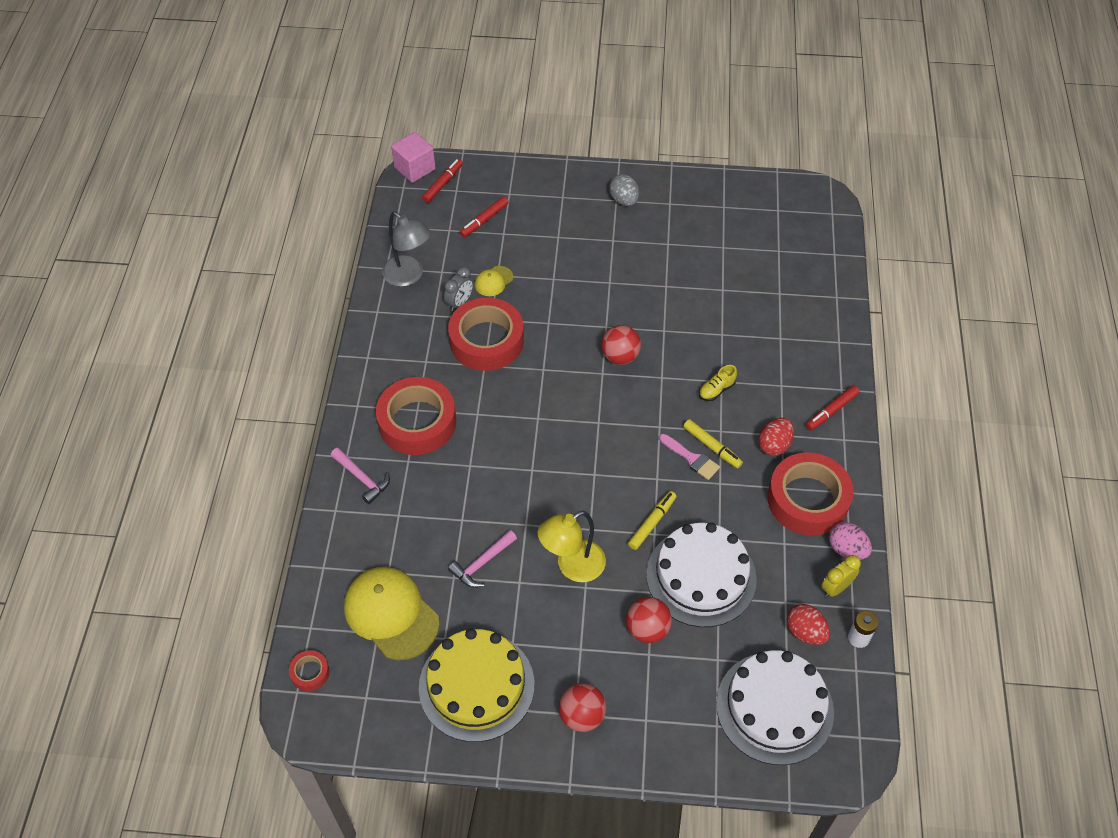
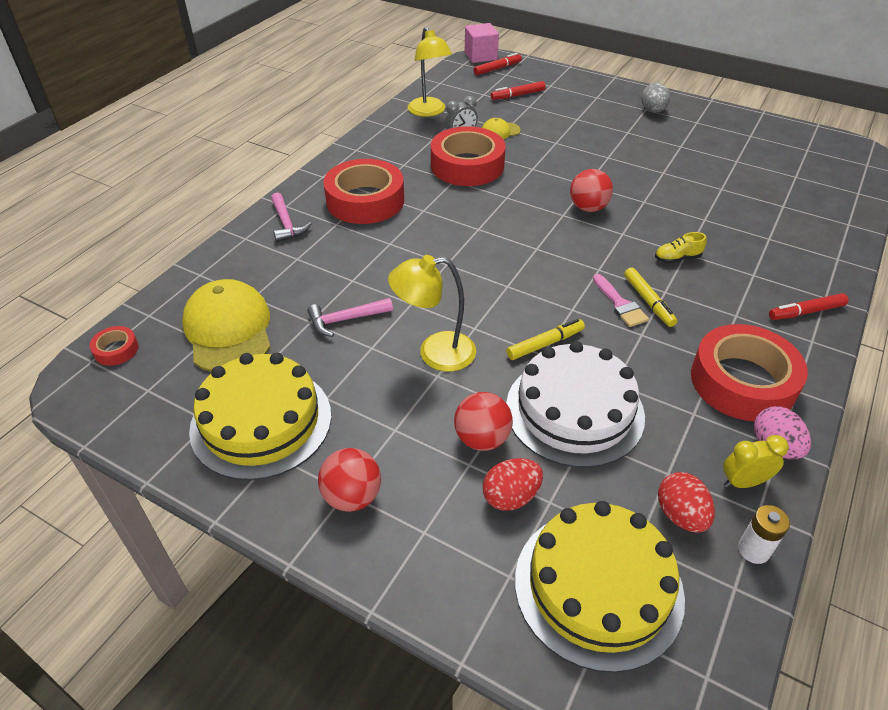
camera: 25 degrees right, 10 degrees down
grey lamp [382,211,431,287] -> yellow lamp [408,27,452,117]
white cake [716,650,834,765] -> yellow cake [515,501,685,673]
red egg [759,418,794,456] -> red egg moved to [483,458,543,511]

